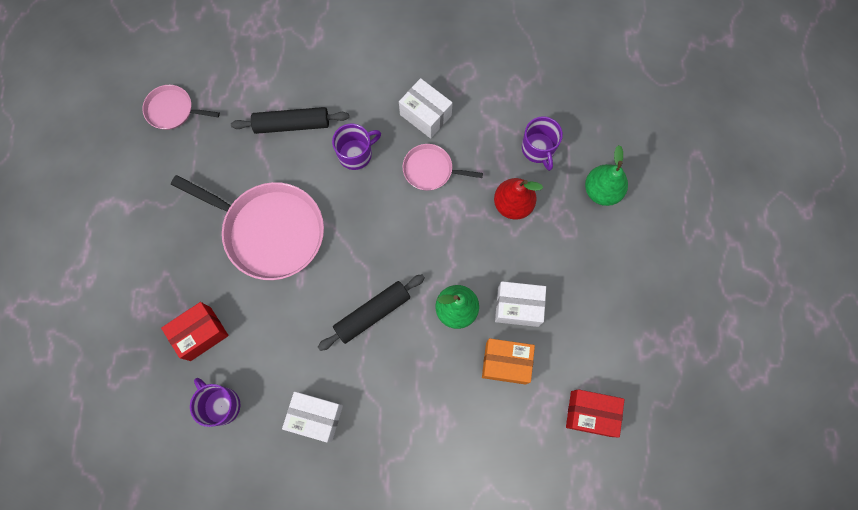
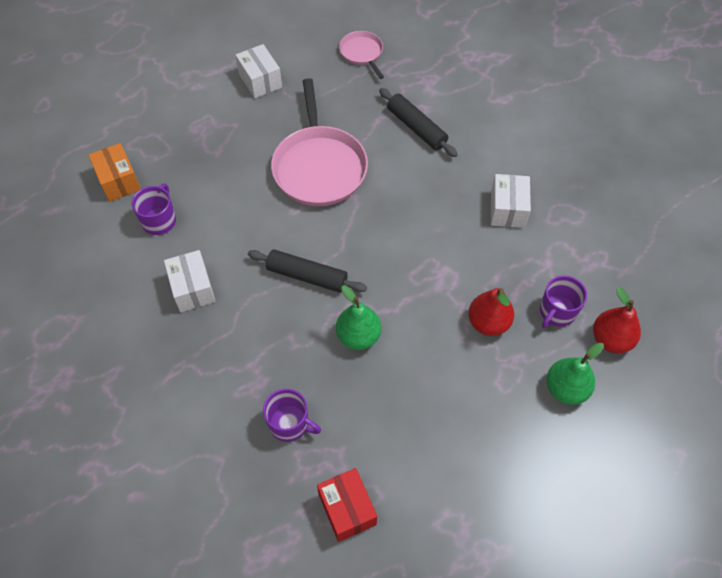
camera: 55 degrees right, 15 degrees down
red box [161,302,229,361] -> none
purple mug [332,124,381,170] -> purple mug moved to [263,388,321,442]
pink pan [402,144,483,191] -> none
orange box [482,338,535,385] -> orange box moved to [88,143,141,202]
white box [495,281,546,327] -> white box moved to [235,44,282,98]
none -> red pear [593,287,641,353]

